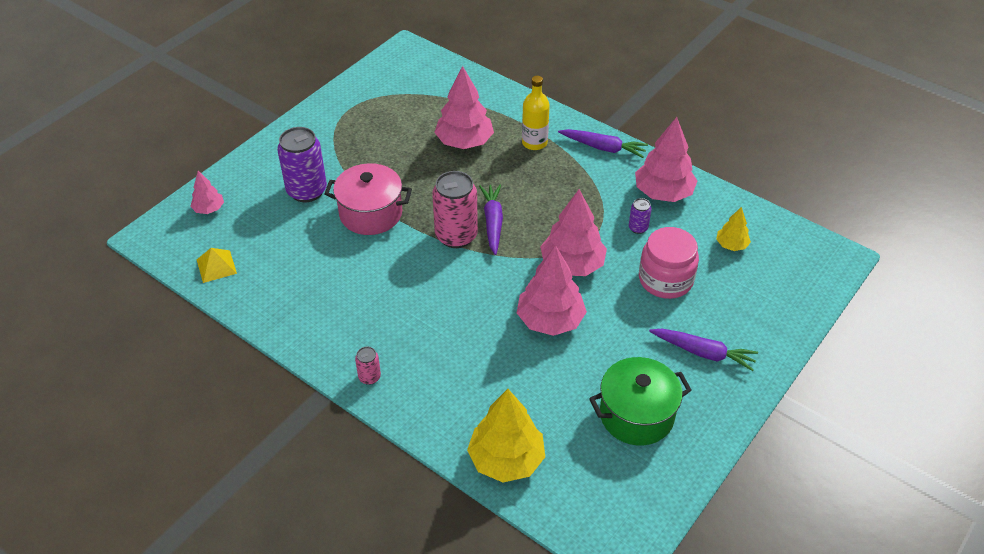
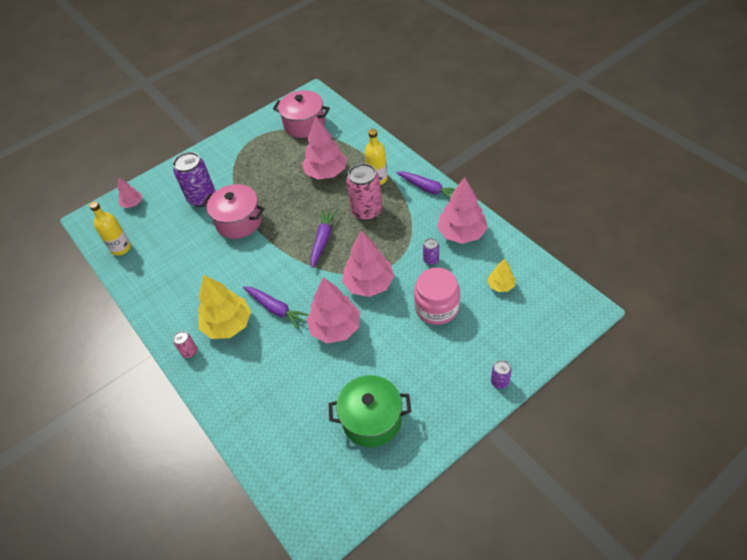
camera: 20 degrees right, 5 degrees up
yellow pyramid [197,248,237,283] -> yellow bottle [89,201,131,256]
pink can [432,171,478,248] -> pink can moved to [346,163,382,221]
yellow tree [467,389,545,483] -> yellow tree moved to [198,275,251,339]
purple carrot [649,329,758,371] -> purple carrot moved to [243,286,309,329]
none -> pink pot [273,90,330,138]
none -> purple can [491,360,511,389]

